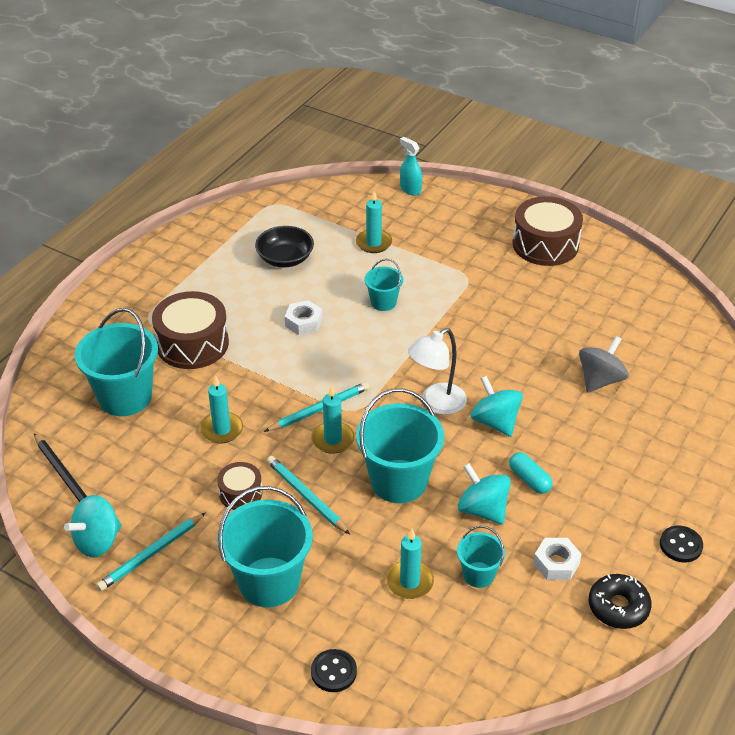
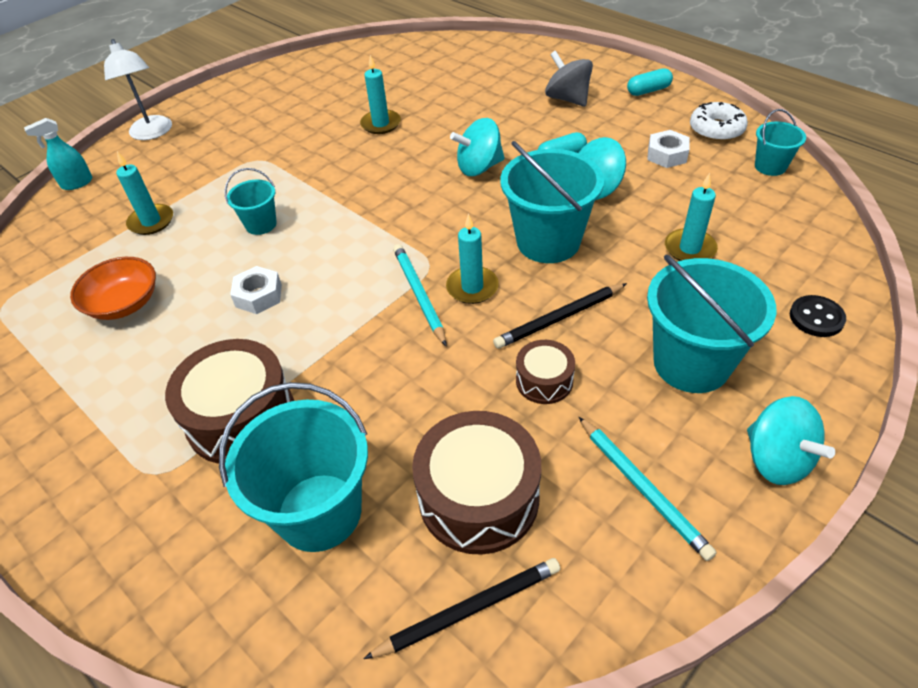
camera: 75 degrees left, 5 degrees up
turquoise spinning top [64,495,122,558] -> turquoise spinning top moved to [747,396,835,485]
turquoise candle [200,375,243,444] -> turquoise candle moved to [360,55,401,134]
black bowl [255,226,314,267] -> orange bowl [70,257,156,320]
turquoise pencil [267,456,350,535] -> black pencil [493,283,627,349]
white lamp [408,328,467,415] -> white lamp moved to [104,39,172,140]
turquoise bucket [457,526,505,588] -> turquoise bucket moved to [755,109,806,176]
brown drum [513,196,583,266] -> brown drum moved to [412,411,541,555]
grey spinning top [579,336,629,393] -> grey spinning top moved to [545,51,593,107]
black donut [589,574,652,629] -> white donut [690,102,748,141]
black button [660,526,703,562] -> turquoise capsule [627,68,673,96]

